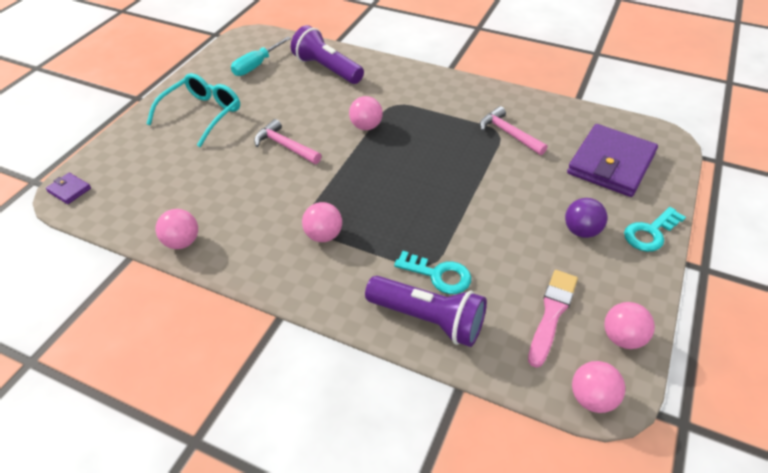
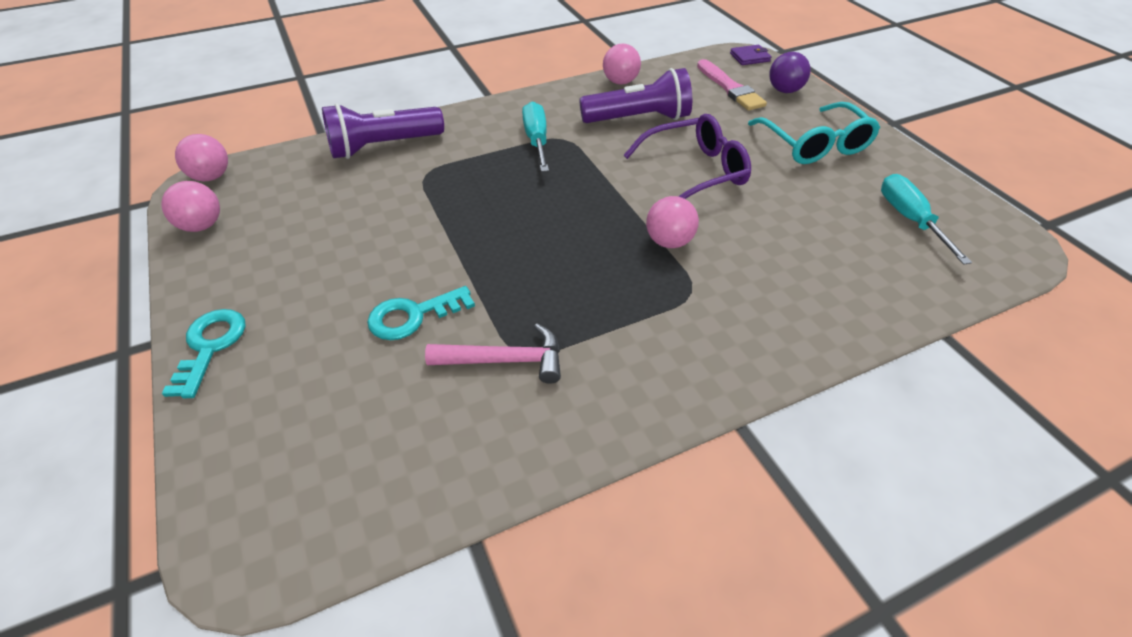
camera: 130 degrees right, 0 degrees up
pink hammer [254,119,322,164] -> purple glasses [624,114,751,199]
purple flashlight [291,25,364,84] -> purple flashlight moved to [579,68,692,123]
pink ball [302,202,342,242] -> turquoise screwdriver [522,101,549,172]
turquoise key [394,251,472,294] -> turquoise key moved to [367,286,475,340]
pink brush [528,270,578,368] -> pink brush moved to [697,59,767,111]
purple ball [565,198,608,238] -> purple ball moved to [769,52,810,93]
purple wallet [567,124,658,197] -> none

